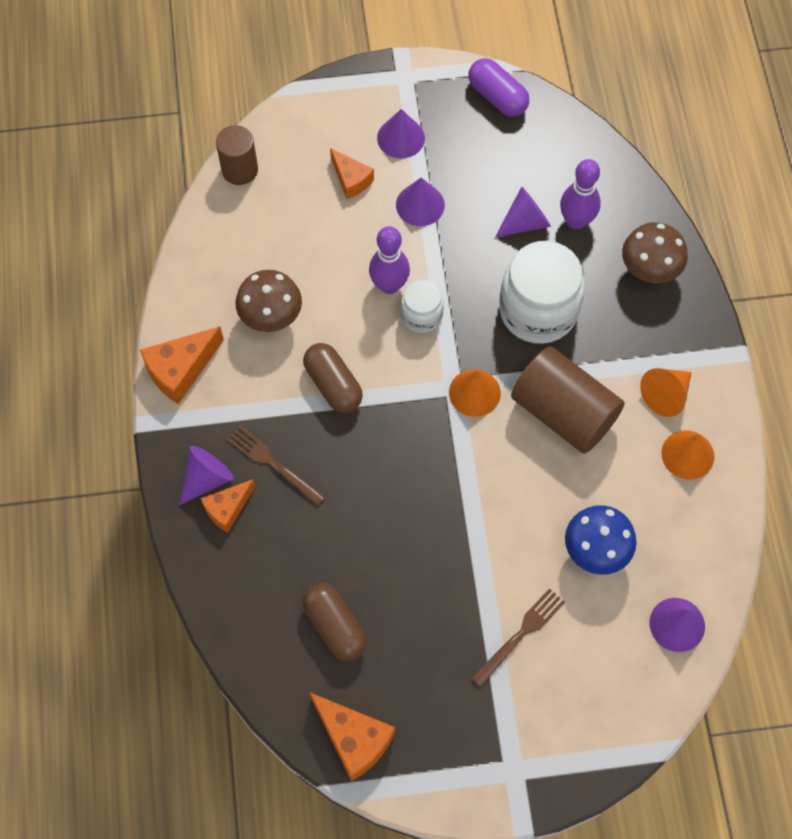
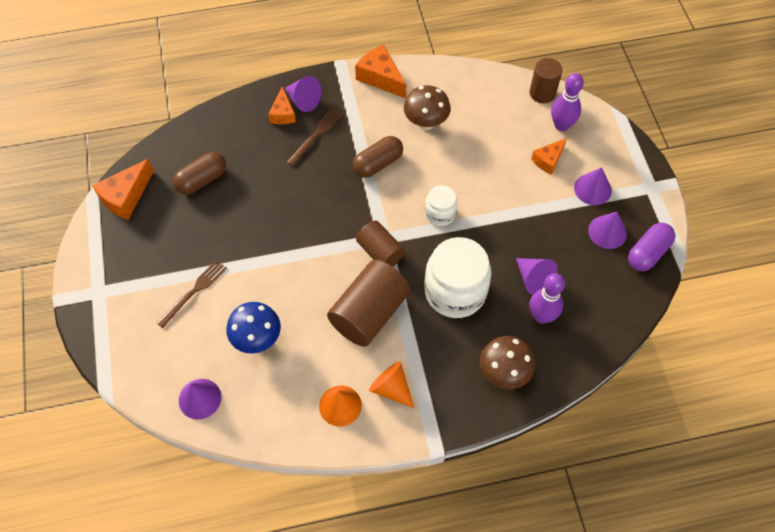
camera: 85 degrees right, 5 degrees down
orange cheese [200,479,255,533] -> orange cheese turned 135 degrees counterclockwise [268,87,296,124]
purple bowling pin [369,226,410,294] -> purple bowling pin moved to [551,73,584,131]
purple cone [396,178,445,226] -> purple cone moved to [588,212,627,249]
orange cone [449,369,501,417] -> brown cylinder [356,221,405,267]
brown fork [472,588,565,687] -> brown fork turned 90 degrees counterclockwise [156,260,227,328]

